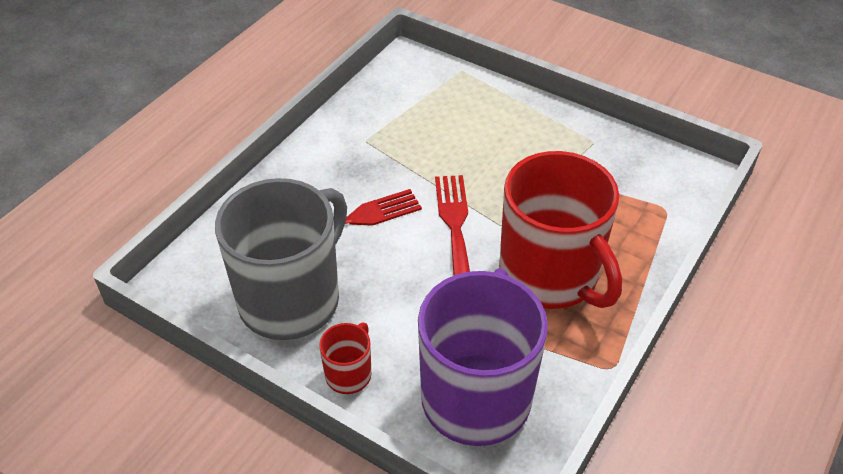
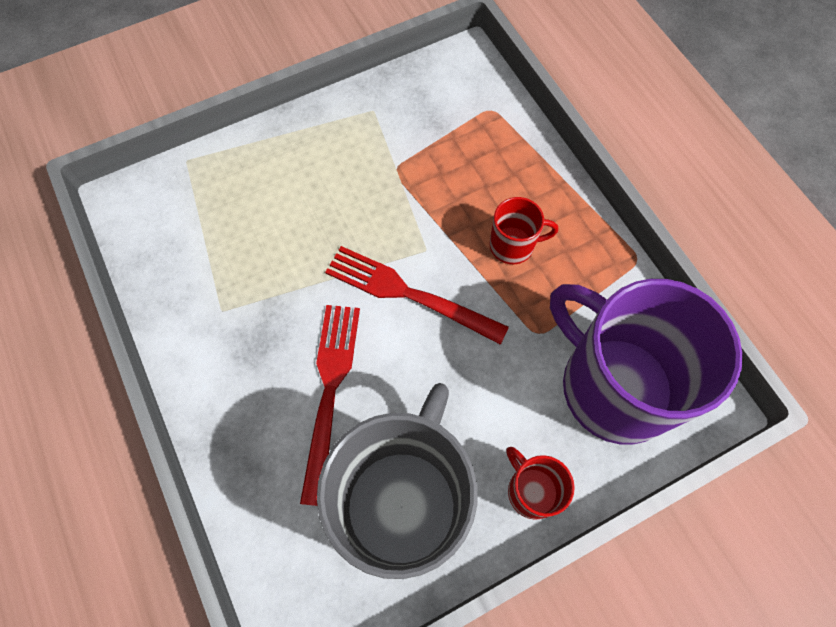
camera: 60 degrees left, 20 degrees up
grey mug [215,178,347,340] -> grey mug turned 45 degrees clockwise [317,383,478,579]
red mug [499,151,622,309] -> red mug [490,197,558,264], size x0.43

